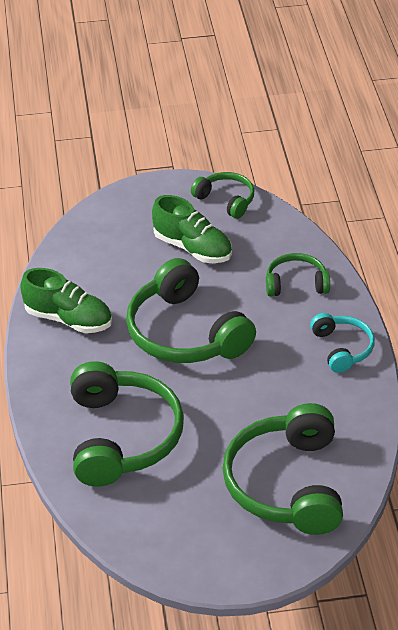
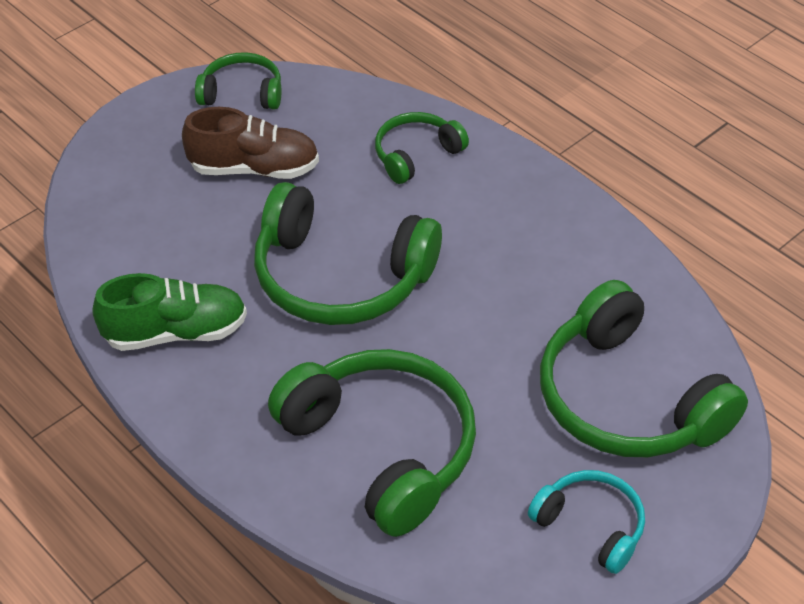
camera: 35 degrees left, 5 degrees up
green shoe [152,195,232,263] -> brown shoe [182,107,319,179]
turquoise headphones [310,313,375,373] -> turquoise headphones moved to [528,470,645,574]

